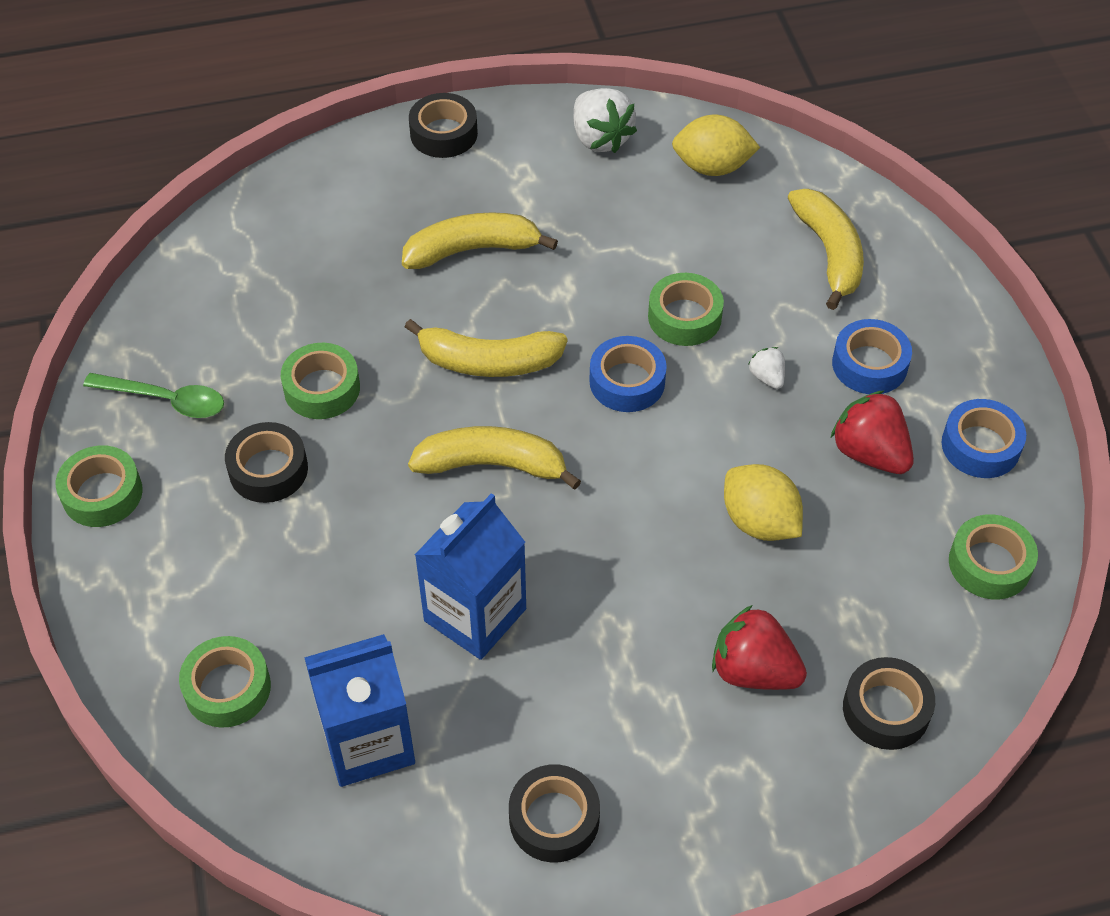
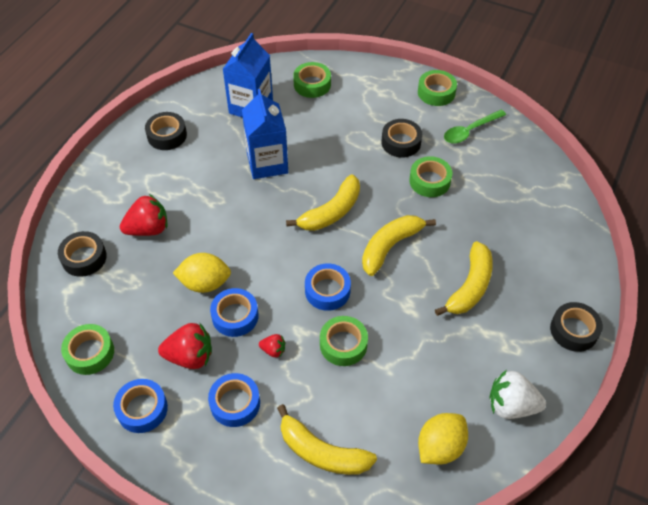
camera: 130 degrees right, 0 degrees up
white strawberry [748,347,785,389] -> red strawberry [259,334,285,357]
none -> blue tape [210,288,259,337]

